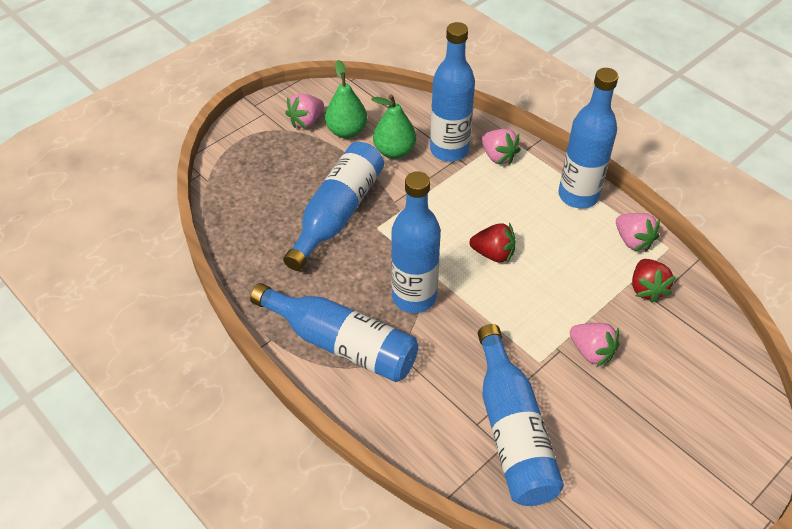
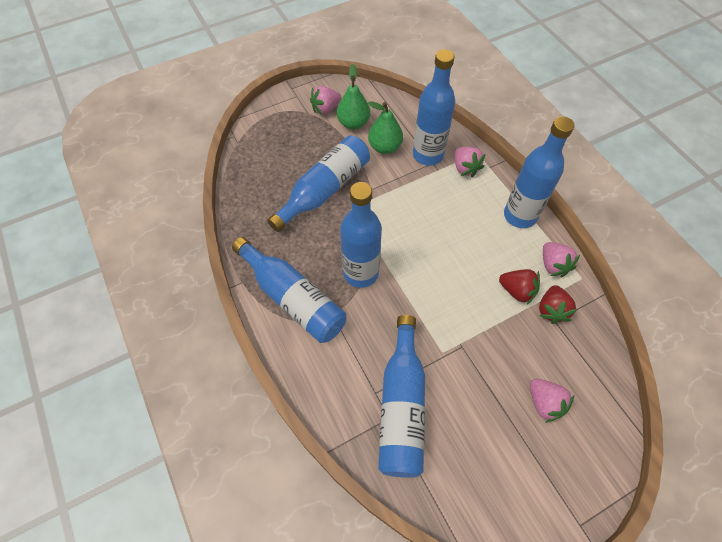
camera: 15 degrees right, 10 degrees up
red strawberry [470,223,516,263] -> red strawberry moved to [499,269,540,305]
pink strawberry [570,323,619,367] -> pink strawberry moved to [530,379,574,423]

